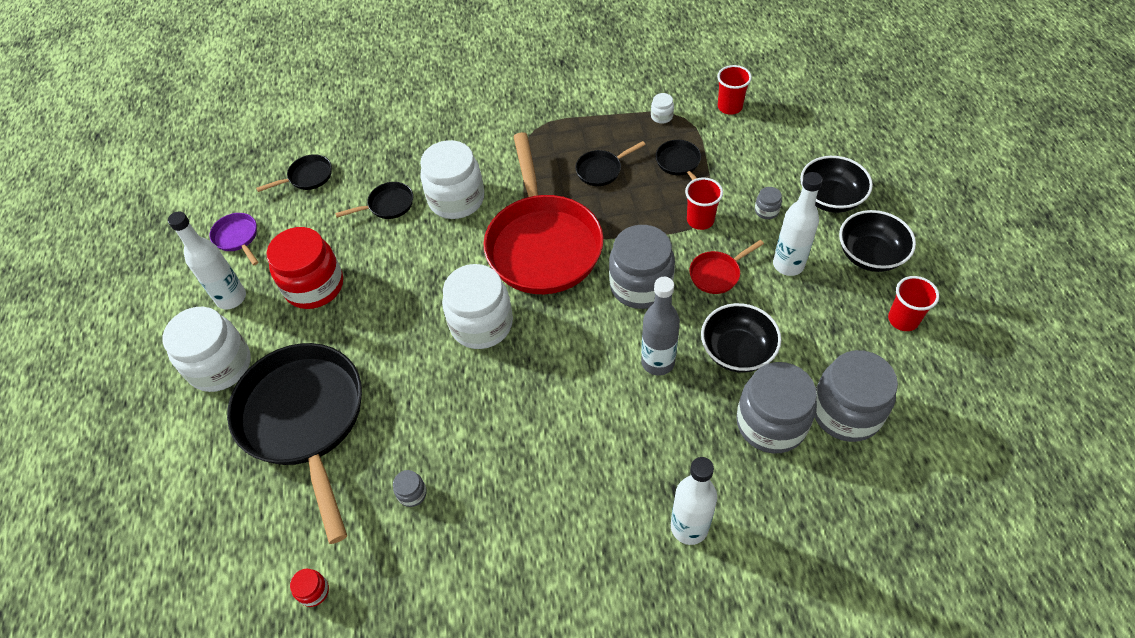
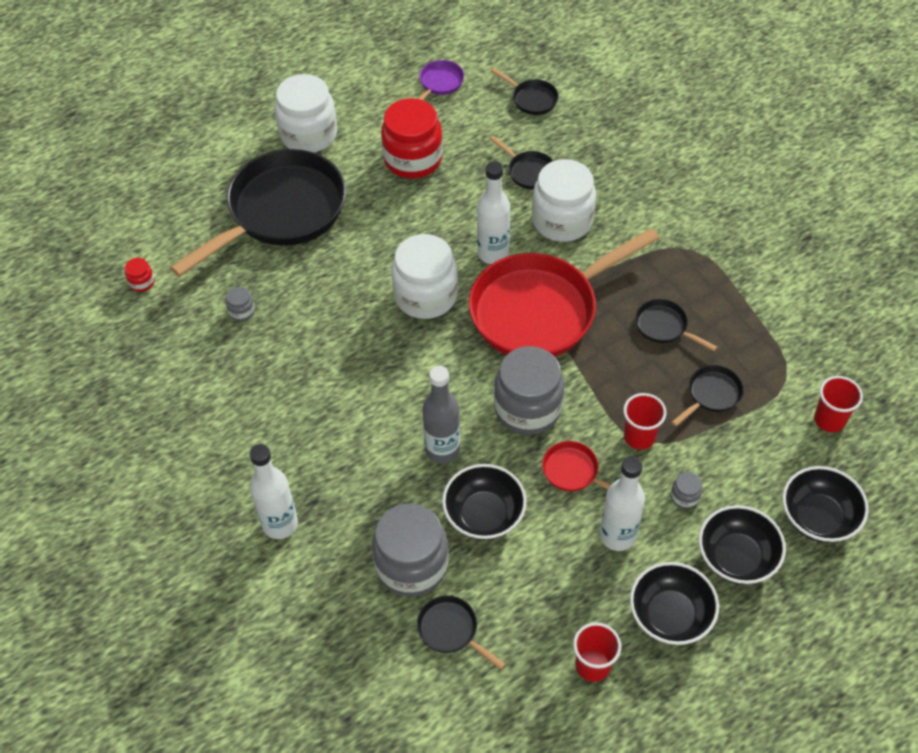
camera: 65 degrees right, 0 degrees up
white bottle [168,211,246,309] -> white bottle moved to [477,161,510,264]
white jar [651,93,674,124] -> none
grey jar [815,350,898,442] -> black pan [417,595,506,670]
none -> black bowl [782,466,869,543]

